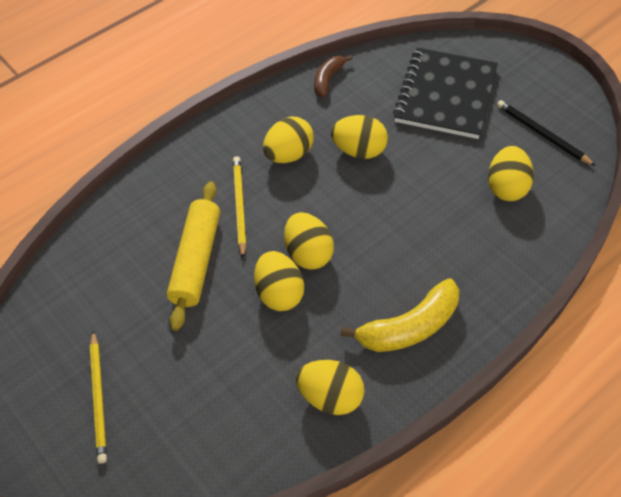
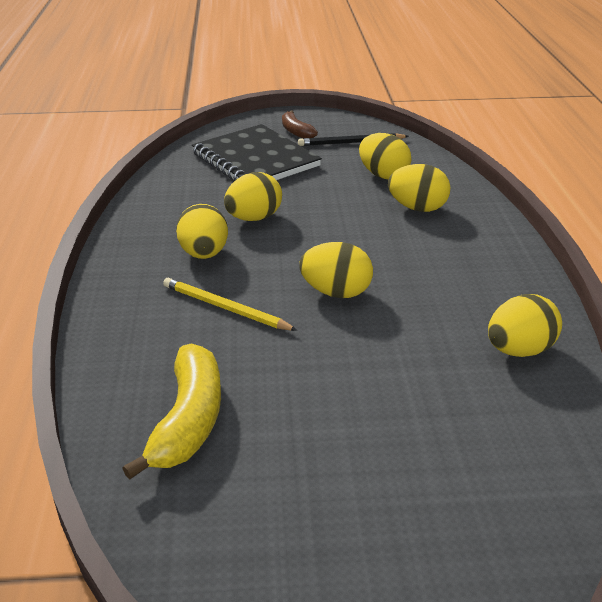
camera: 55 degrees left, 20 degrees down
yellow pencil [90,330,107,464] -> none
yellow rolling pin [167,181,220,331] -> none
yellow egg [254,251,304,311] -> yellow egg moved to [388,164,450,212]
brown banana [314,55,353,97] -> brown banana moved to [282,110,318,139]
yellow banana [340,278,459,352] -> yellow banana moved to [122,343,221,480]

